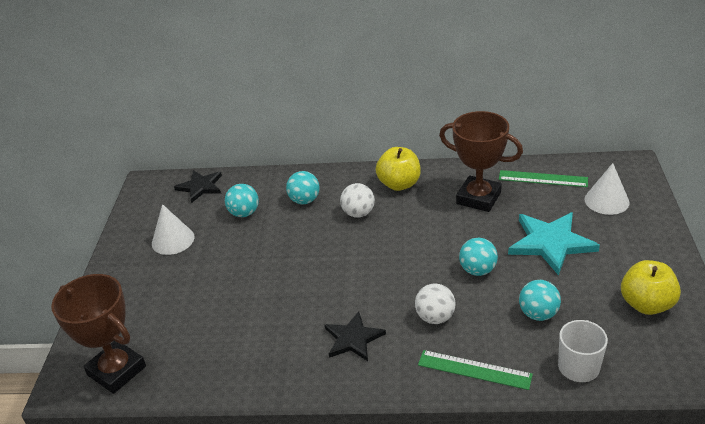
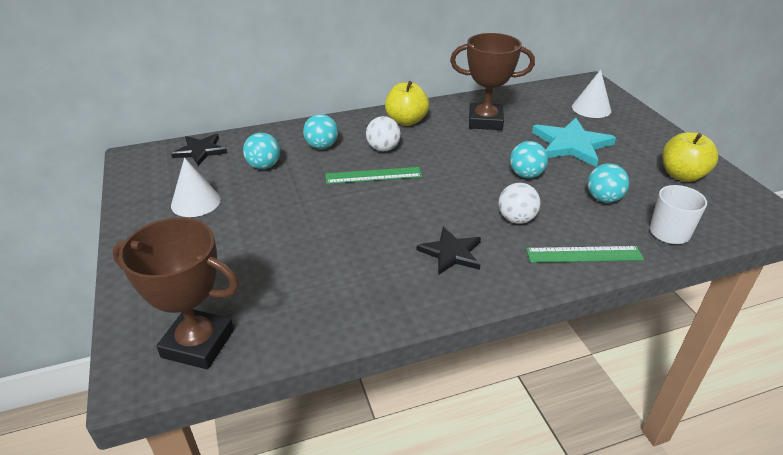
camera: 25 degrees left, 0 degrees up
green ruler [499,170,588,187] -> green ruler moved to [326,167,422,184]

